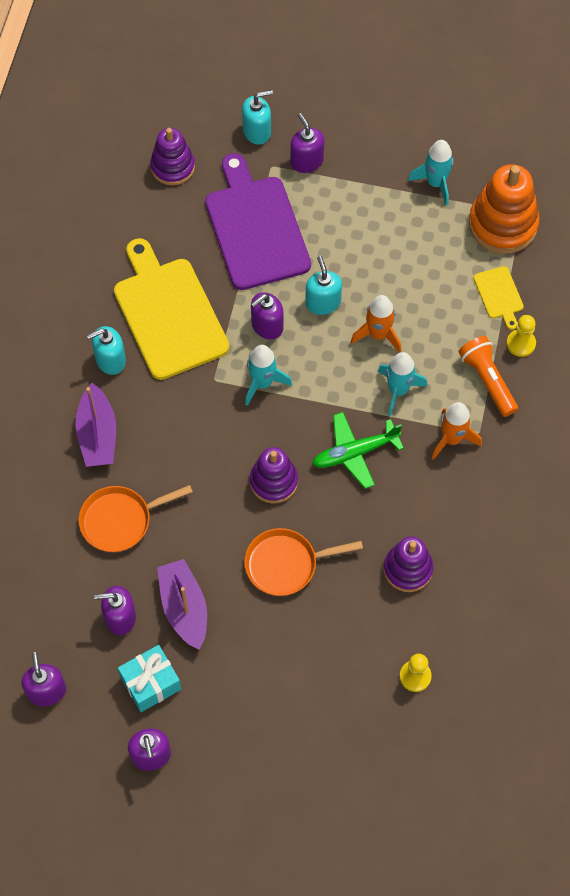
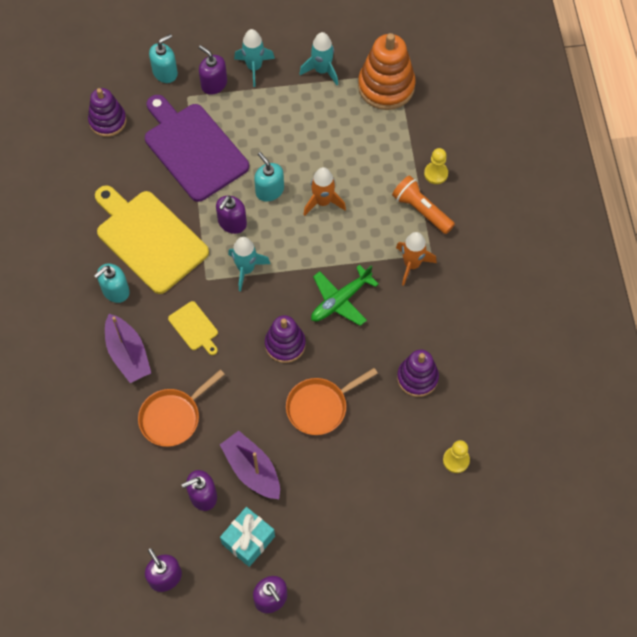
camera: 20 degrees left, 0 degrees up
turquoise rocket [378,352,428,416] -> turquoise rocket moved to [234,29,275,87]
yellow cutting board [473,266,524,330] -> yellow cutting board moved to [168,301,218,355]

